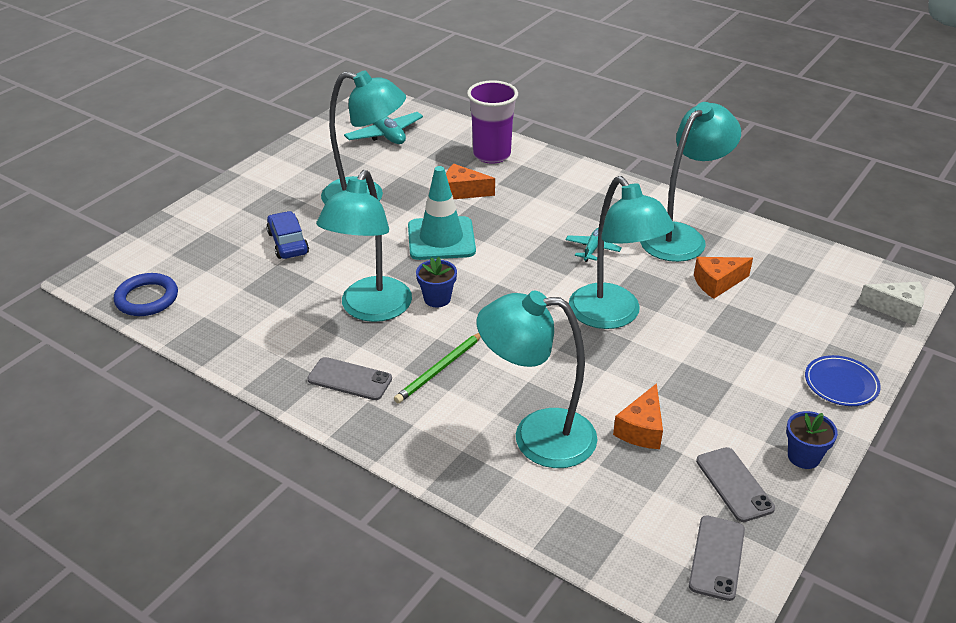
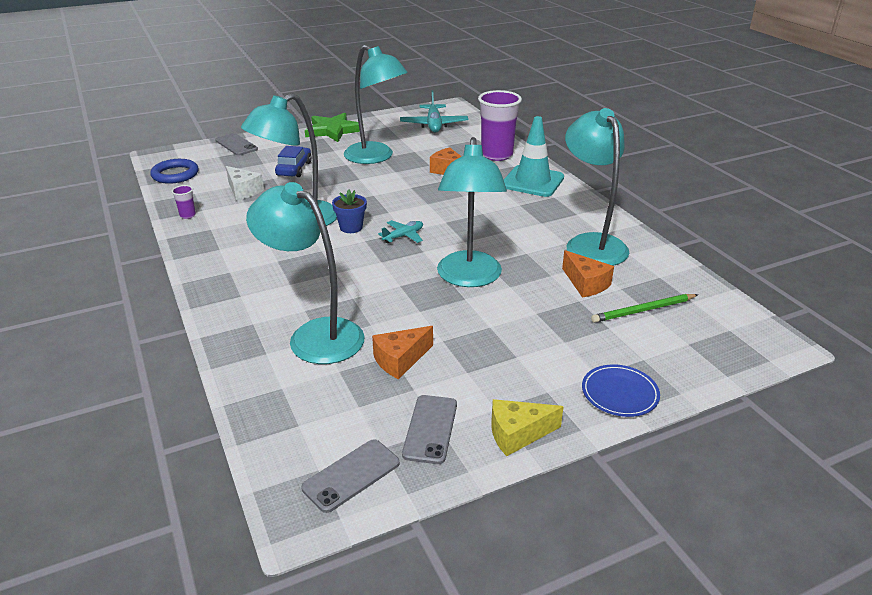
camera: 30 degrees right, 5 degrees down
grey phone [307,357,392,400] -> grey phone moved to [215,133,258,156]
green pencil [394,333,481,403] -> green pencil moved to [591,294,698,323]
turquoise traffic cone [408,166,476,260] -> turquoise traffic cone moved to [504,116,564,197]
turquoise plane [565,228,622,262] -> turquoise plane moved to [378,220,423,243]
turquoise lamp [640,102,741,262] -> turquoise lamp turned 90 degrees counterclockwise [565,108,629,266]
orange cheese [694,257,753,299] -> orange cheese turned 135 degrees counterclockwise [562,250,614,298]
blue flower pot [786,411,838,469] -> yellow cheese [491,399,564,456]
white cheese [858,282,925,326] -> white cheese moved to [226,166,264,200]
none -> purple cup [172,185,196,219]
none -> green star [305,113,360,142]

